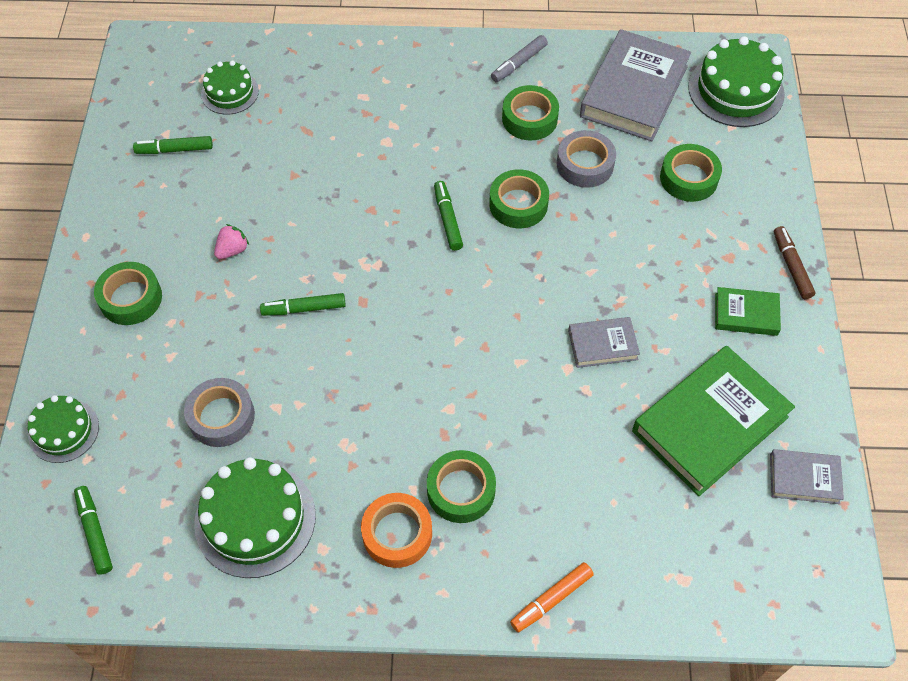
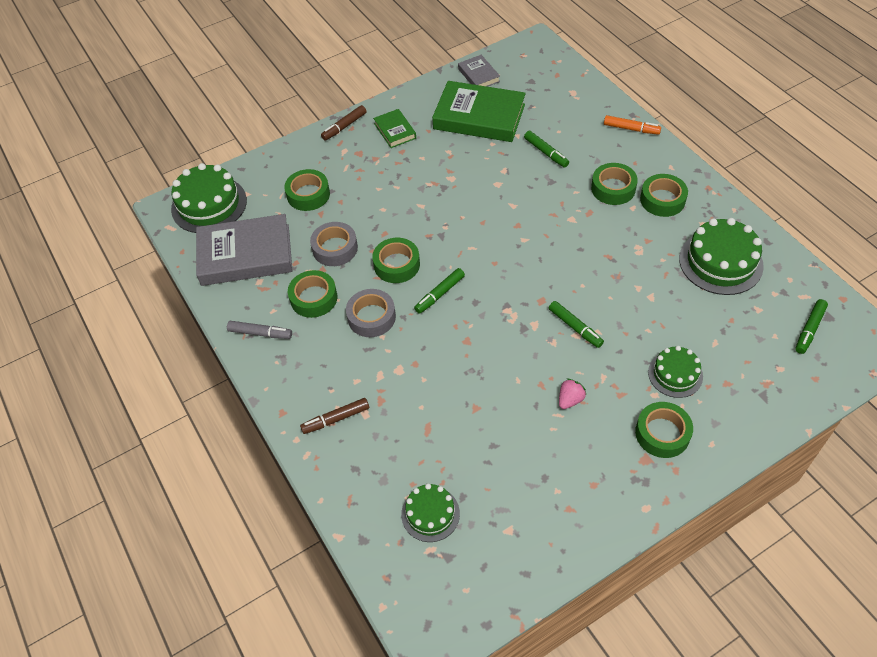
camera: 120 degrees left, 5 degrees down
green cake [28,395,99,463] -> green cake moved to [648,346,703,398]
green marker [133,136,213,154] -> green marker moved to [524,131,569,168]
grey tape [184,378,255,447] -> grey tape moved to [346,289,396,337]
pink strawberry [214,224,249,259] -> pink strawberry turned 120 degrees clockwise [559,378,586,409]
orange tape [361,493,432,568] -> green tape [640,174,688,217]
grey book [568,317,640,368] -> none
none -> brown marker [300,398,369,434]

